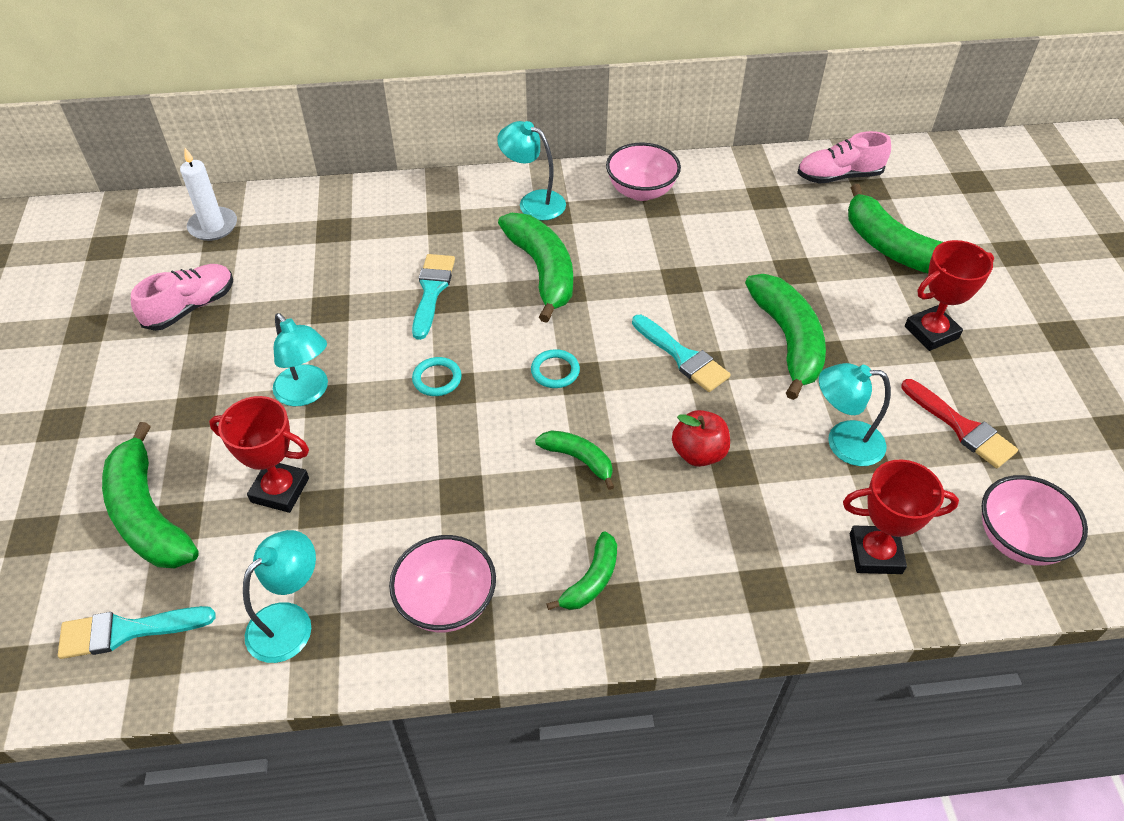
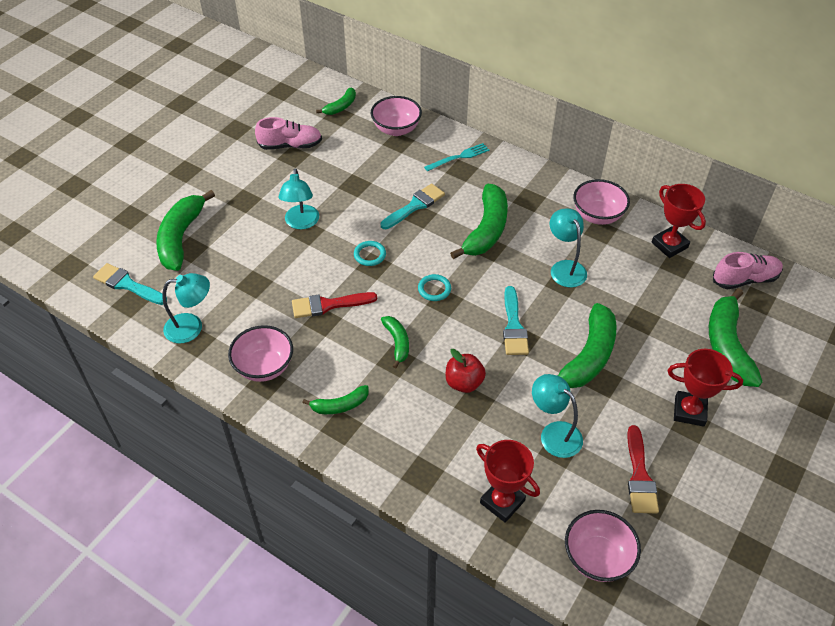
camera: 40 degrees right, 0 degrees up
white candle [180,148,237,241] -> green banana [316,88,356,115]
red trophy [209,396,309,513] -> red trophy moved to [652,184,706,258]
turquoise lamp [497,121,566,221] -> turquoise lamp moved to [550,209,587,287]
pink shoe [797,131,891,184] -> pink shoe turned 135 degrees clockwise [713,252,783,289]
none -> red brush [292,292,377,318]
none -> pink bowl [371,96,422,136]
none -> turquoise fork [424,143,489,171]

